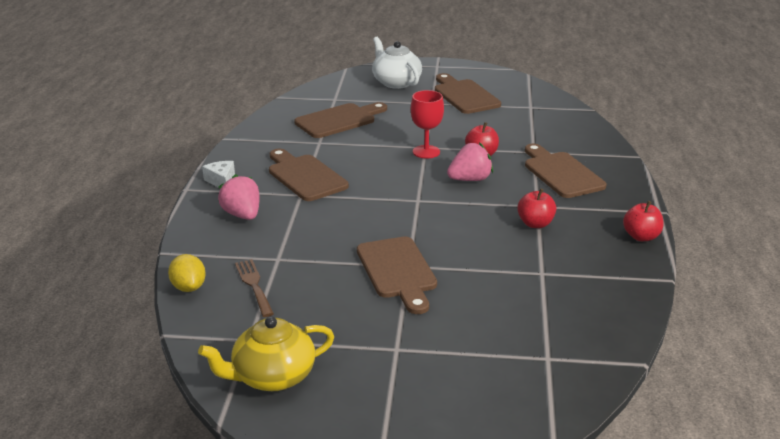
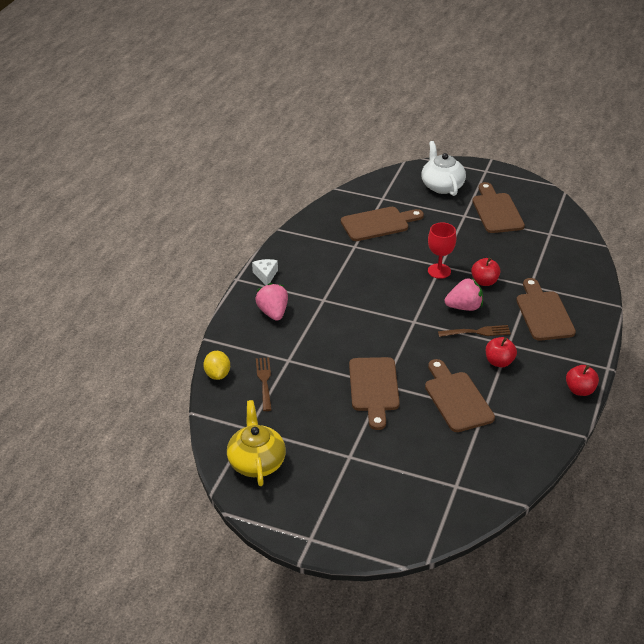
camera: 15 degrees right, 10 degrees up
yellow teapot [198,316,334,391] -> yellow teapot turned 90 degrees clockwise [227,400,286,486]
brown cutting board [269,149,349,201] -> brown cutting board moved to [425,359,495,432]
none -> brown fork [438,325,511,337]

